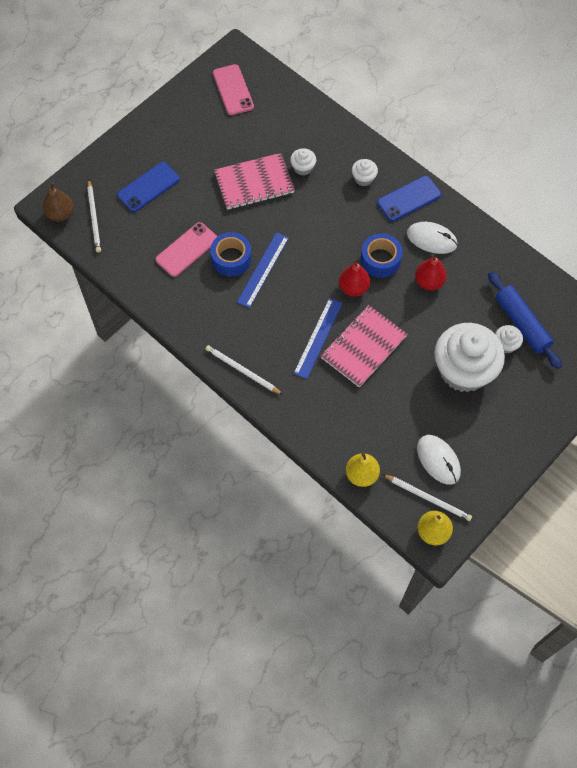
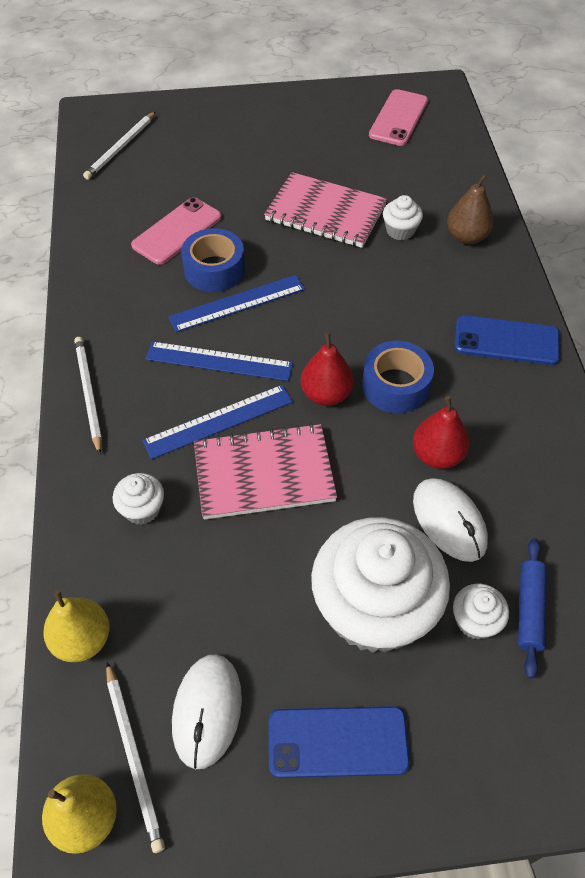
camera: 40 degrees right, 10 degrees down
brown pear [43,182,74,222] -> brown pear moved to [447,173,494,244]
blue phone [117,162,180,212] -> blue phone moved to [269,706,410,778]
pink phone [156,222,218,277] -> pink phone turned 45 degrees counterclockwise [131,197,222,265]
white cupcake [352,159,378,186] -> white cupcake moved to [113,473,164,525]
white mouse [407,222,458,254] -> white mouse moved to [413,478,488,562]
blue rolling pin [488,272,562,369] -> blue rolling pin [518,538,547,679], size x0.63
none -> blue ruler [145,342,293,381]

